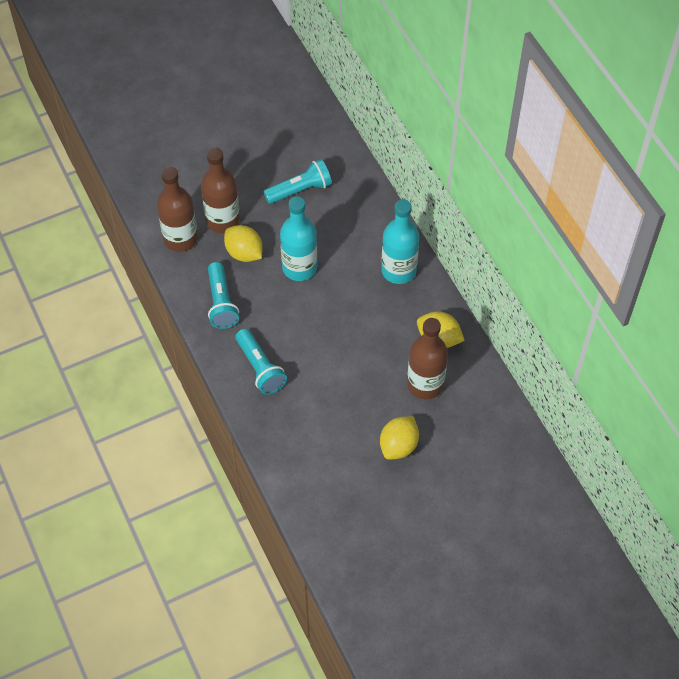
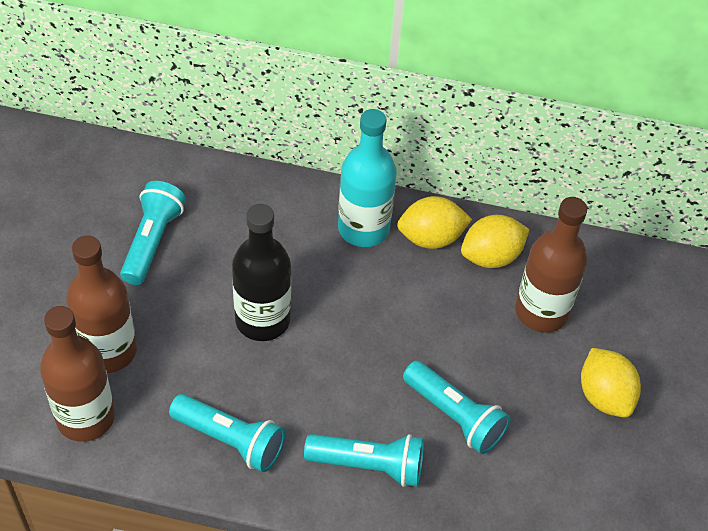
camera: 55 degrees left, 5 degrees down
yellow lemon [224,225,263,262] -> yellow lemon moved to [397,196,472,249]
turquoise bottle [280,196,317,281] -> black bottle [232,204,291,341]
none -> turquoise flashlight [403,361,510,454]

